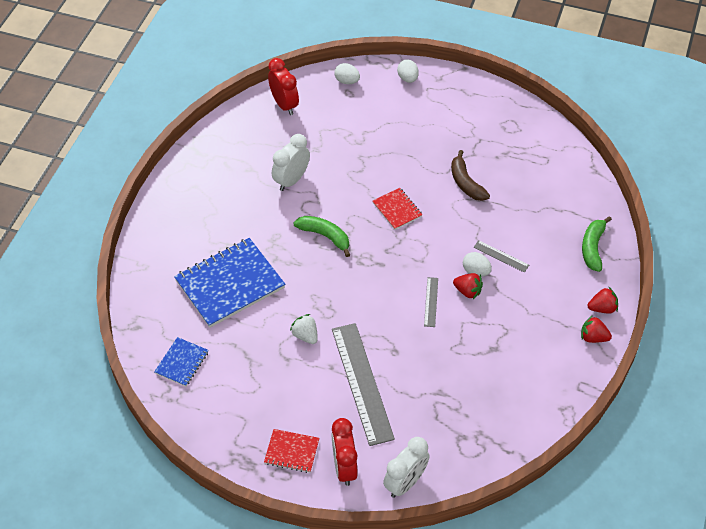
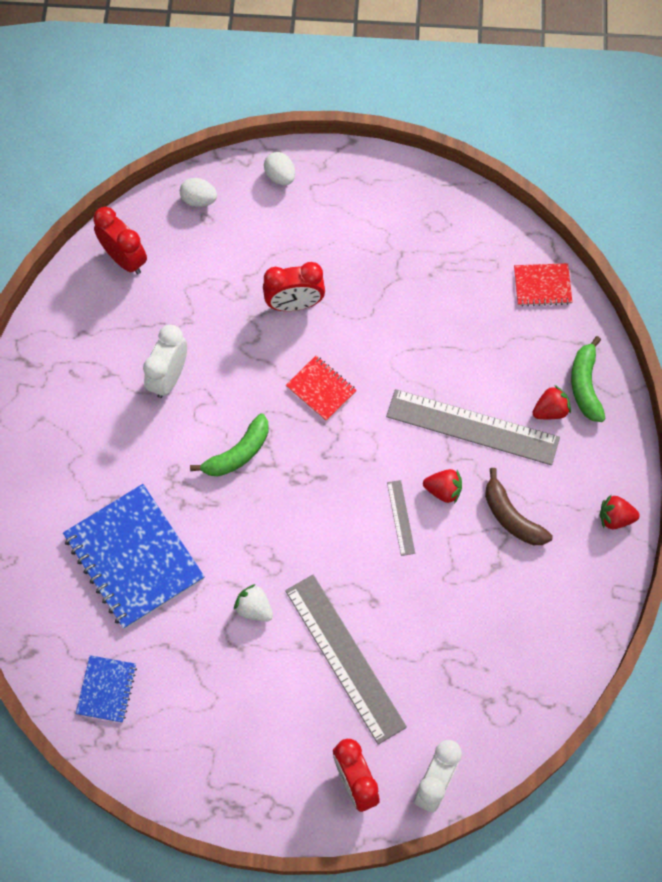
camera: 15 degrees left, 15 degrees up
blue notebook [174,238,285,328] -> blue notebook turned 75 degrees counterclockwise [63,484,205,629]
red notebook [264,429,319,473] -> red notebook moved to [514,263,572,307]
green banana [293,216,350,257] -> green banana turned 120 degrees clockwise [190,414,268,477]
brown banana [451,150,490,201] -> brown banana moved to [485,468,553,545]
white egg [463,252,492,277] -> none
grey ruler [473,240,529,273] -> grey ruler [386,389,560,465], size x2.24
red strawberry [588,286,618,314] -> red strawberry moved to [532,385,571,419]
none -> red clock [263,262,325,311]

